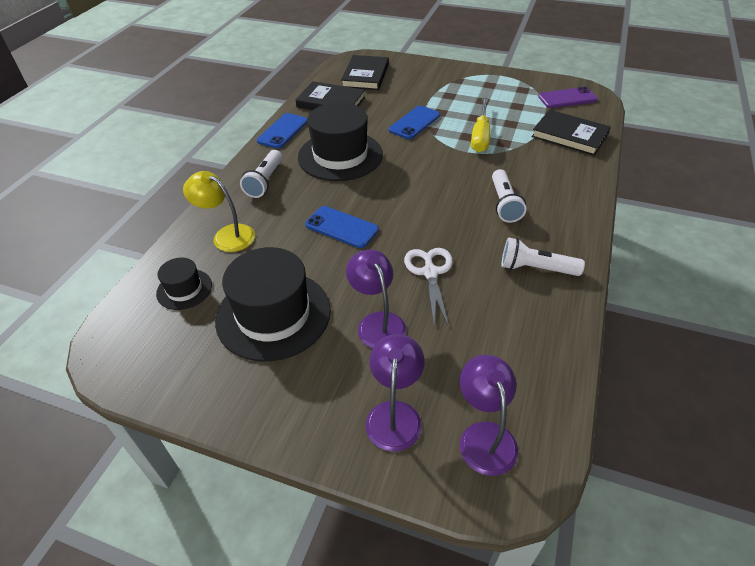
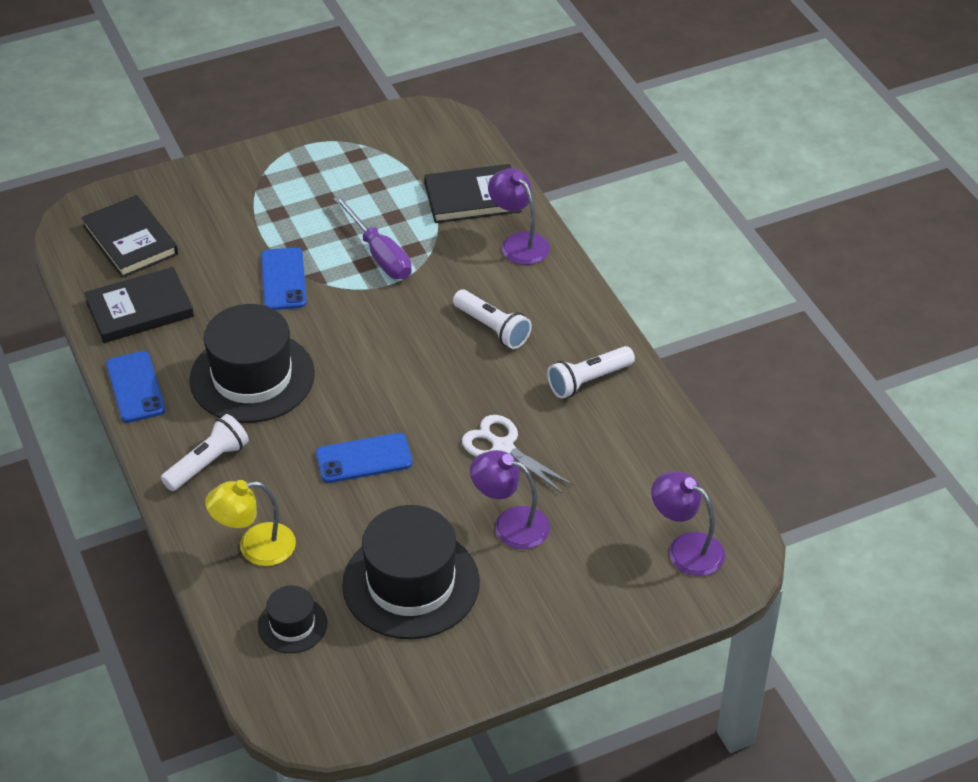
camera: 45 degrees left, 0 degrees up
white flashlight [240,150,282,198] -> white flashlight turned 105 degrees counterclockwise [161,414,249,491]
purple lamp [366,334,425,452] -> purple lamp moved to [488,168,550,265]
yellow screwdriver [471,98,490,153] -> purple screwdriver [334,195,412,280]
purple phone [538,87,598,108] -> none

